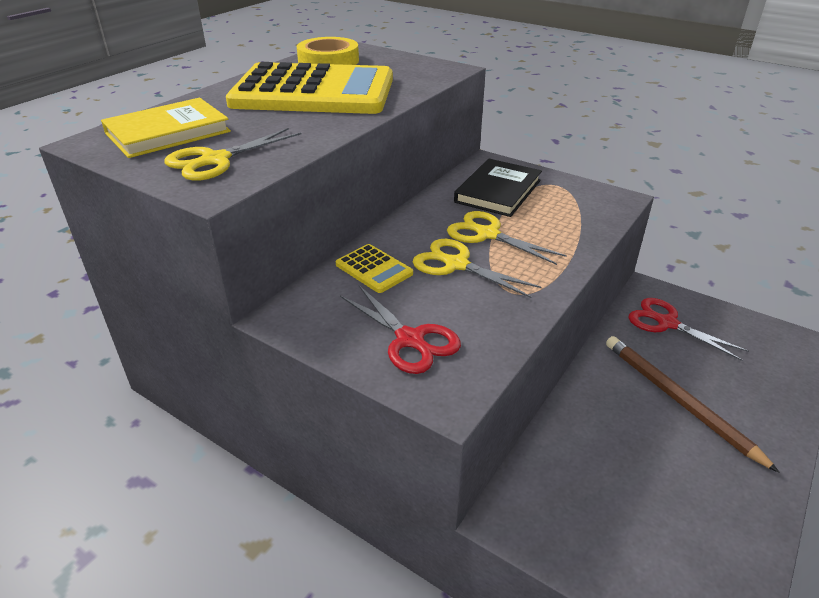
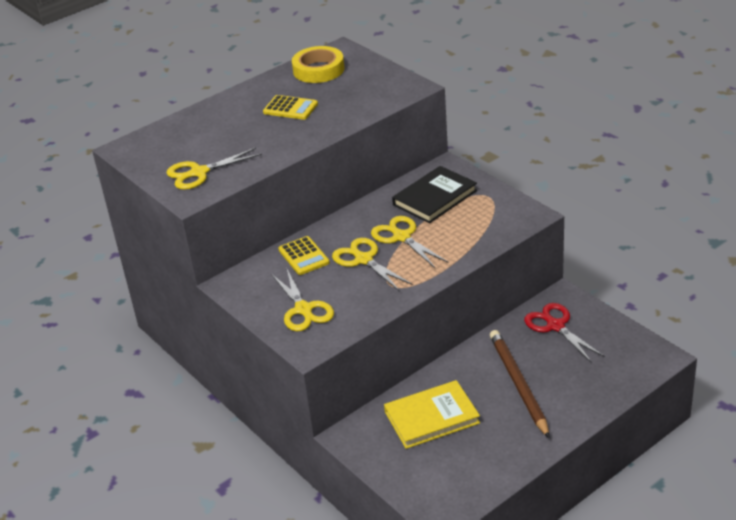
camera: 20 degrees right, 0 degrees up
yellow book [101,98,231,158] -> yellow book moved to [384,380,480,449]
yellow calculator [226,62,393,114] -> yellow calculator [263,95,318,120], size x0.40
red scissors [340,286,461,374] -> yellow scissors [271,269,334,331]

